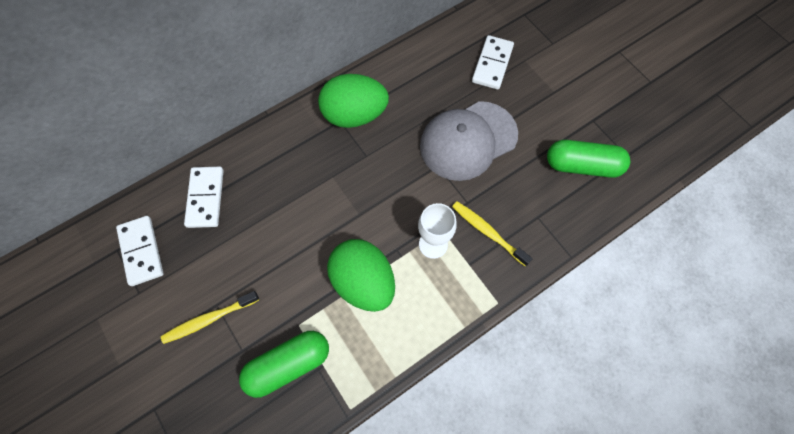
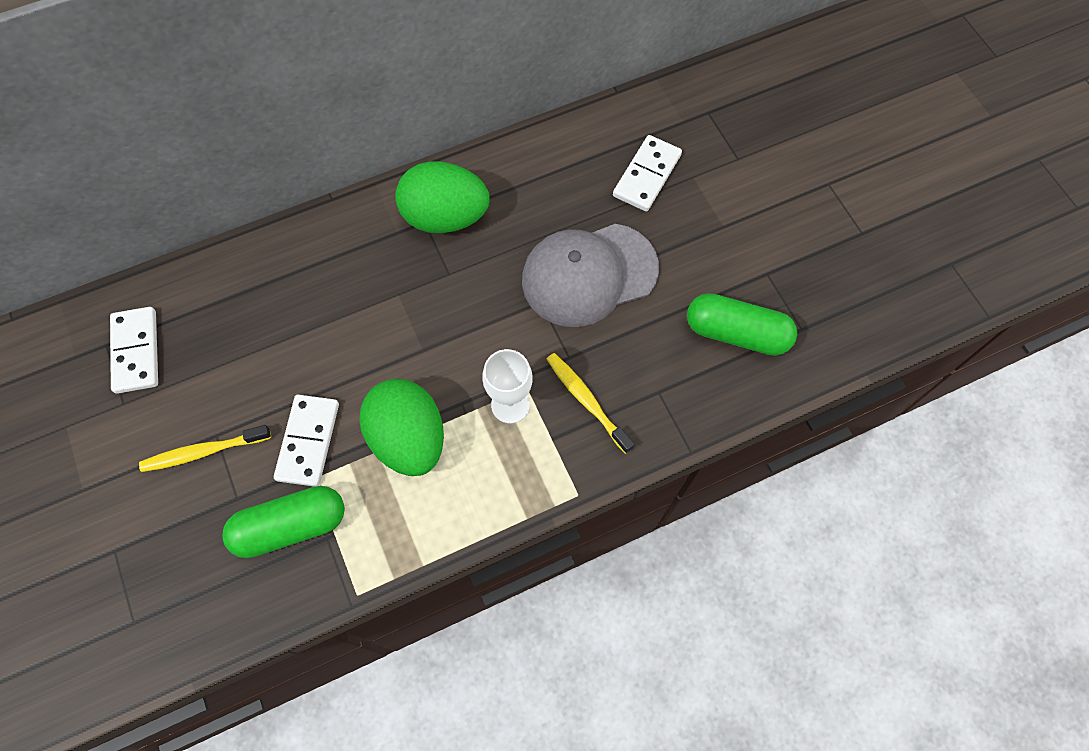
camera: 10 degrees right, 0 degrees up
white domino [184,167,224,228] -> white domino moved to [274,395,339,487]

